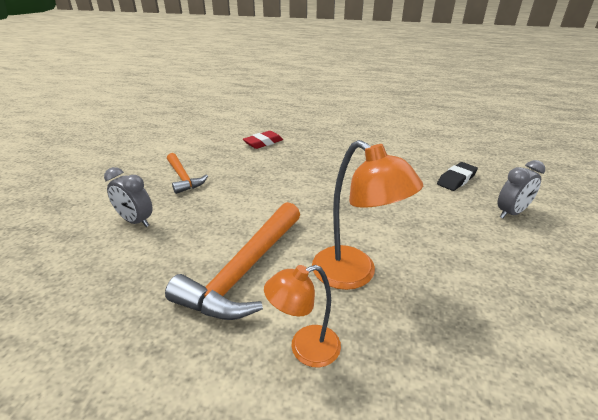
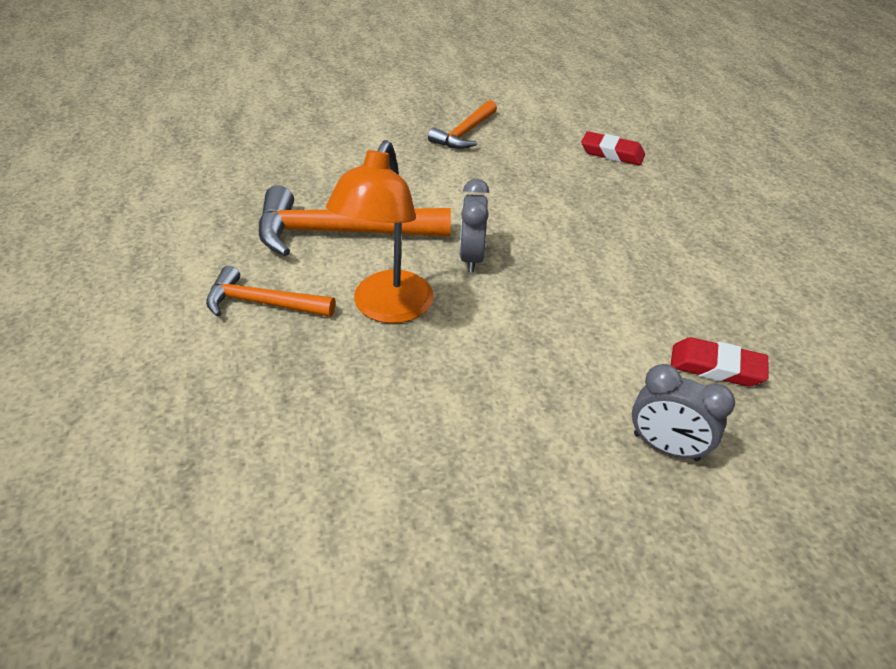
camera: 60 degrees right, 10 degrees up
grey clock [104,167,152,227] -> grey clock moved to [460,179,489,273]
orange lamp [264,265,341,368] -> orange hammer [206,266,335,317]
black eraser [437,162,478,191] -> red eraser [670,337,769,387]

